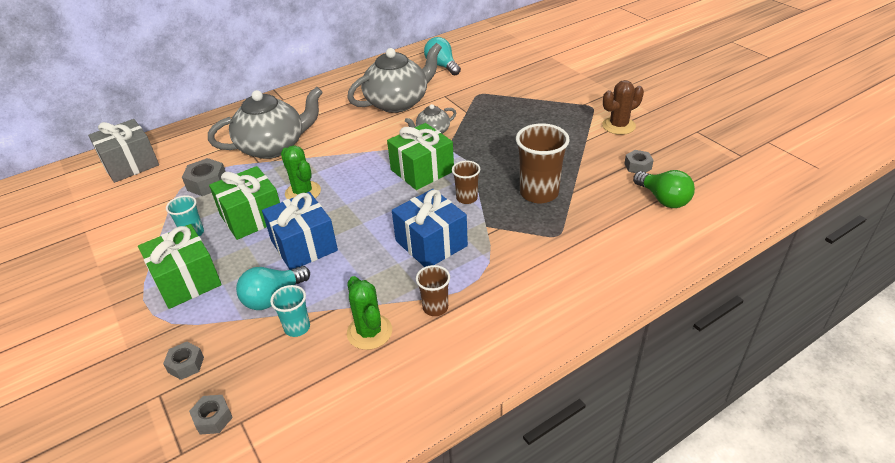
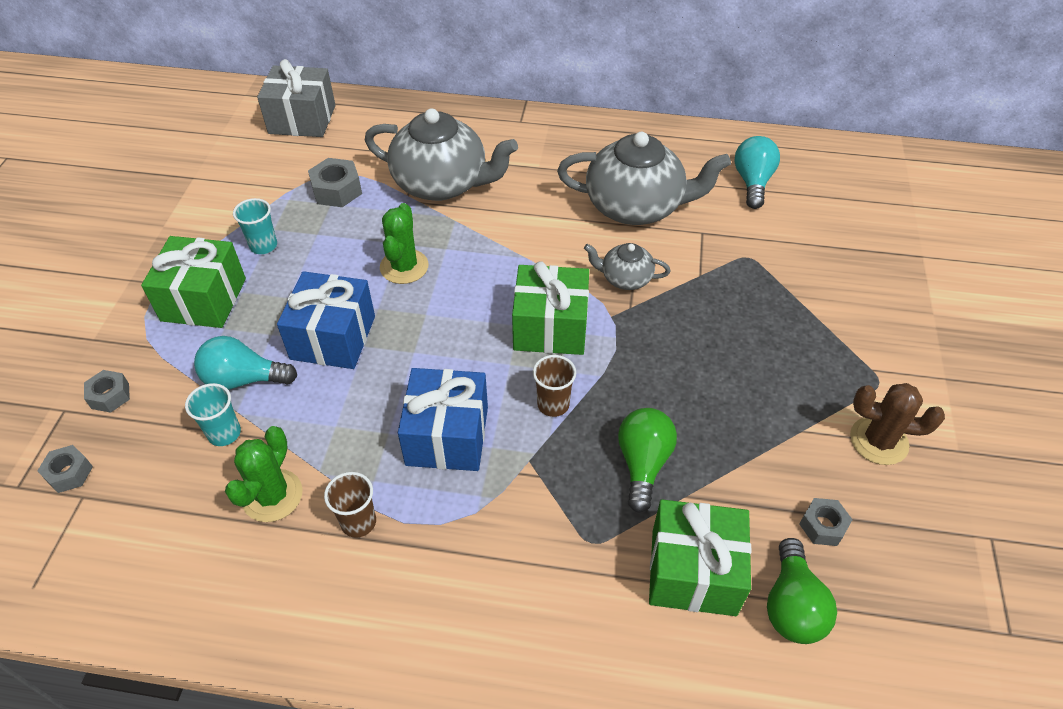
camera: 40 degrees right, 10 degrees up
green gift [209,166,280,240] -> green gift moved to [649,499,751,616]
brown cup [516,123,570,203] -> green light bulb [618,408,677,513]

